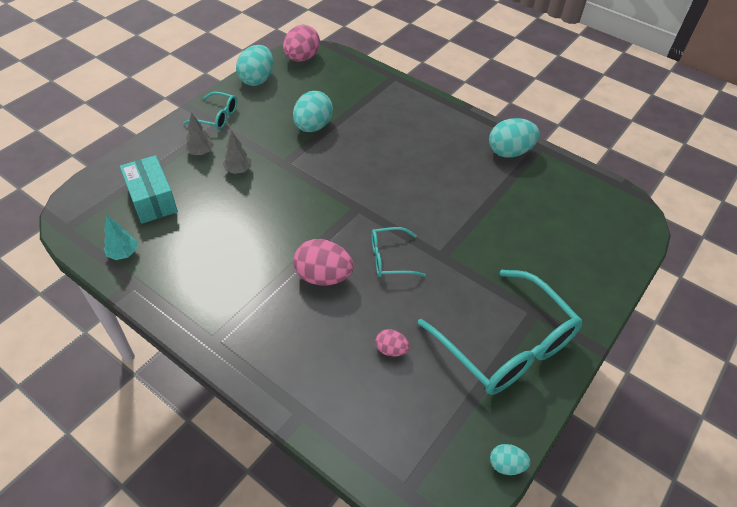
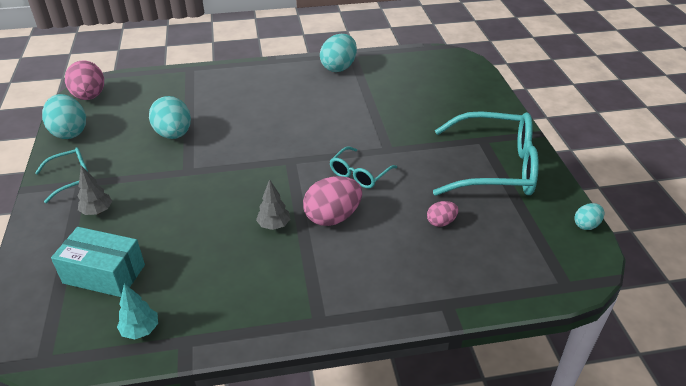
camera: 45 degrees left, 10 degrees down
grey tree [223,131,251,174] -> grey tree moved to [256,179,290,230]

